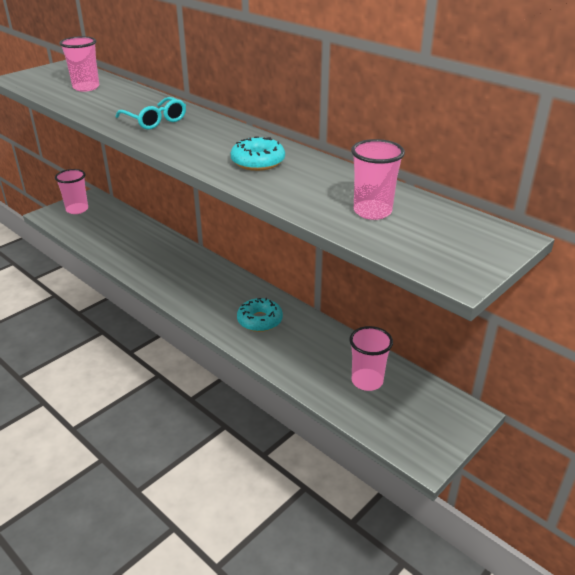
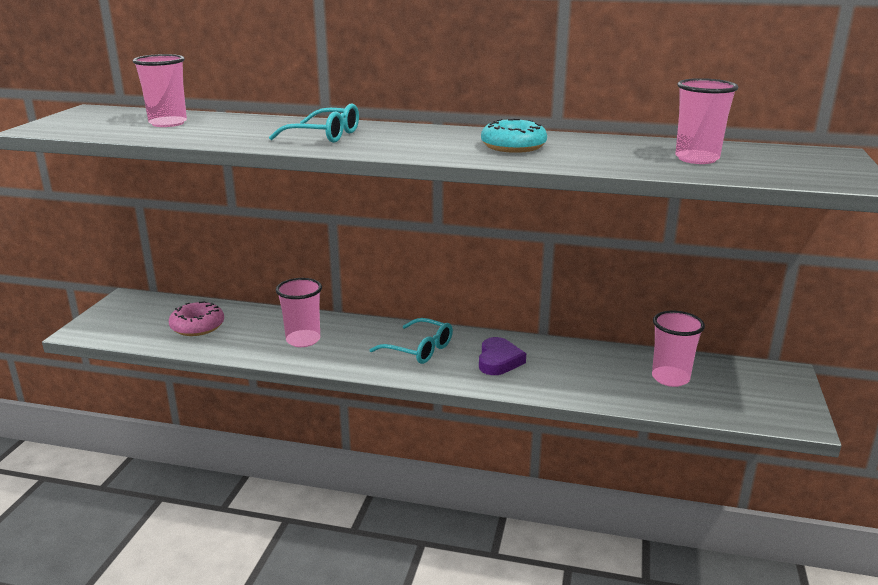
camera: 30 degrees left, 10 degrees down
pink cup [55,169,88,214] -> pink cup moved to [276,278,322,347]
turquoise donut [237,298,283,332] -> purple heart [479,337,526,375]
none -> pink donut [169,301,224,336]
none -> turquoise glasses [370,318,453,364]

